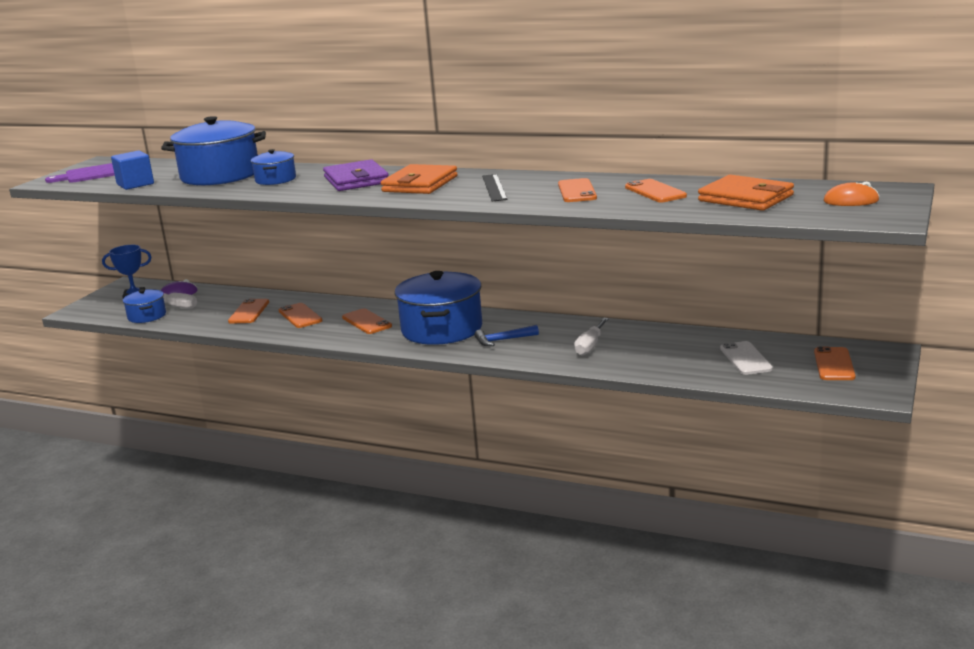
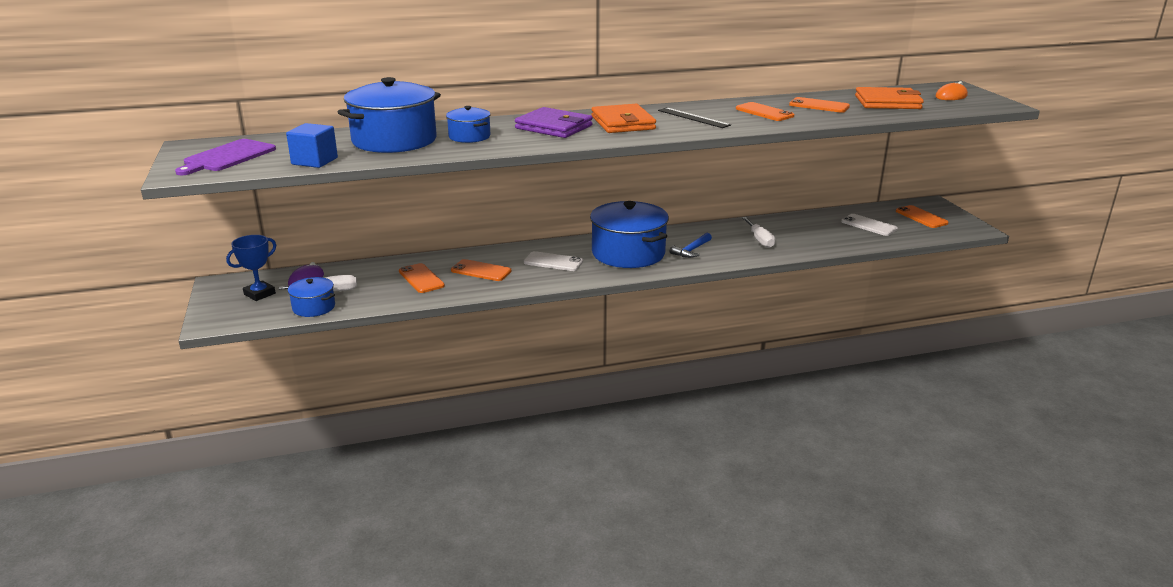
camera: 40 degrees left, 5 degrees up
orange phone [342,308,392,334] -> white phone [524,251,583,271]

